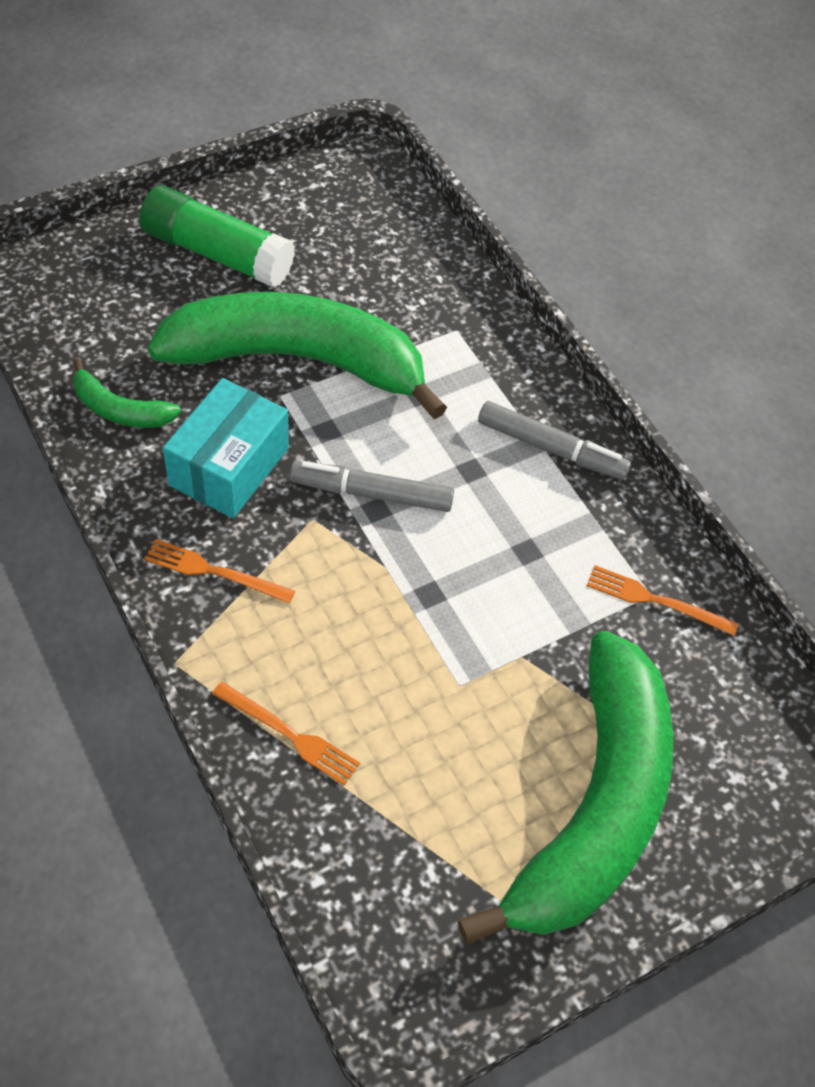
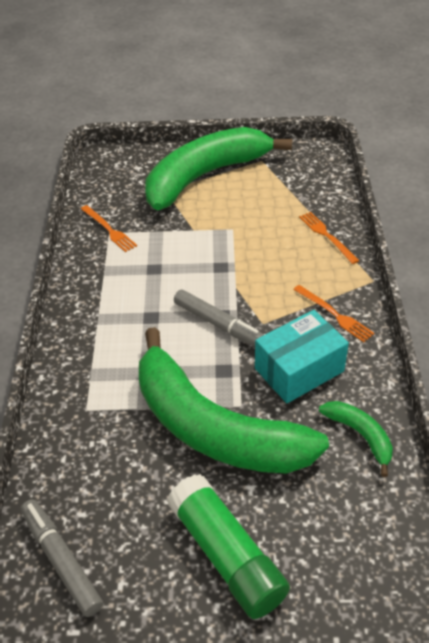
camera: 145 degrees left, 10 degrees down
grey marker [478,401,631,480] -> grey marker moved to [21,499,103,617]

